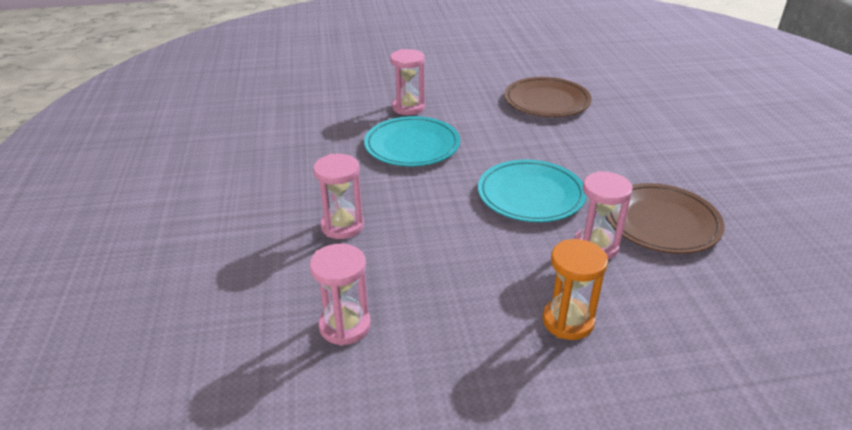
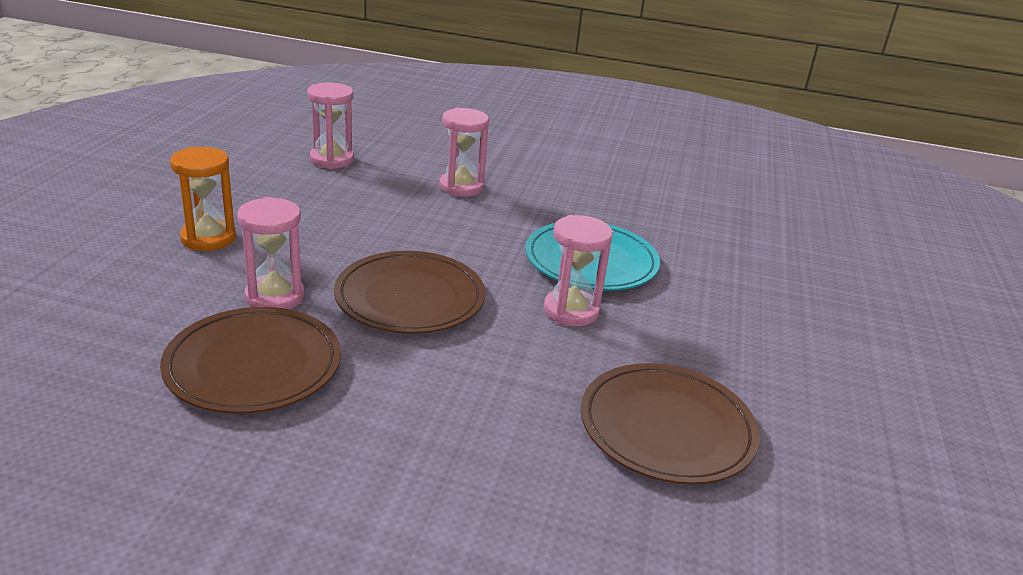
camera: 110 degrees right, 5 degrees down
pink hourglass [390,49,425,115] -> pink hourglass moved to [544,215,613,326]
turquoise plate [478,160,586,222] -> brown plate [334,251,485,334]

